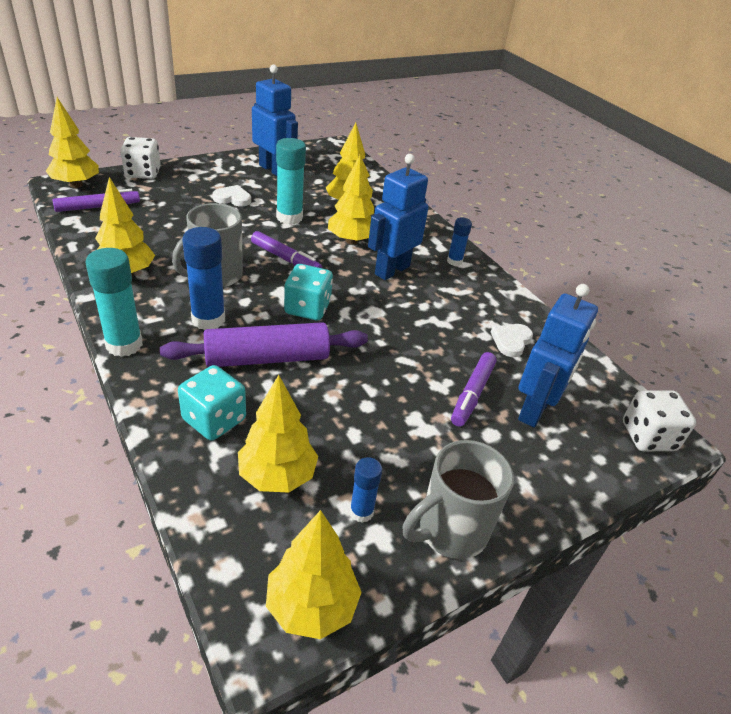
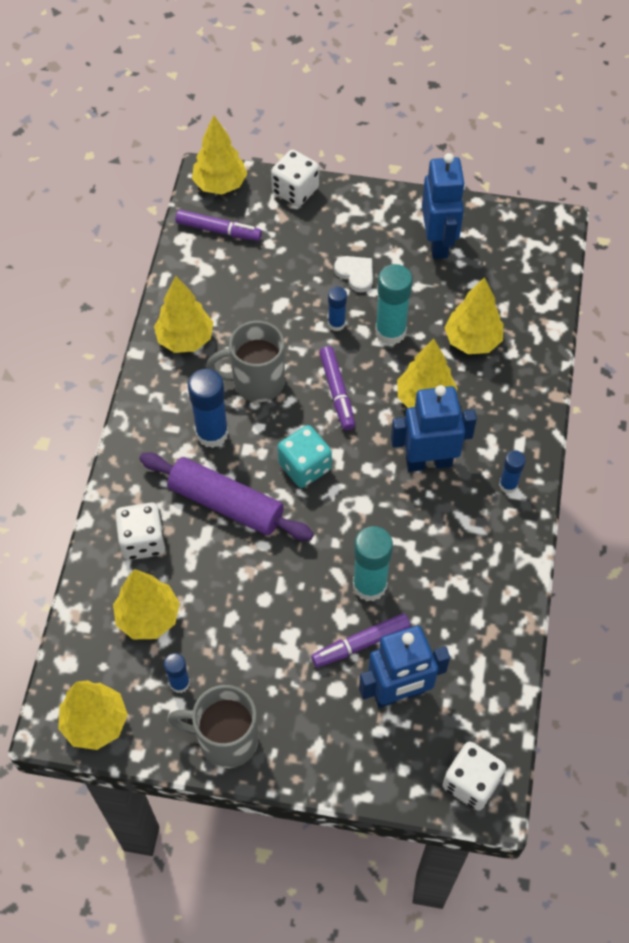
camera: 45 degrees right, 20 degrees up
turquoise glue stick [85,248,143,357] -> turquoise glue stick moved to [353,526,393,601]
turquoise dice [178,365,246,441] -> white dice [115,502,166,560]
white heart [491,324,533,357] -> none
none -> blue glue stick [328,287,347,331]

